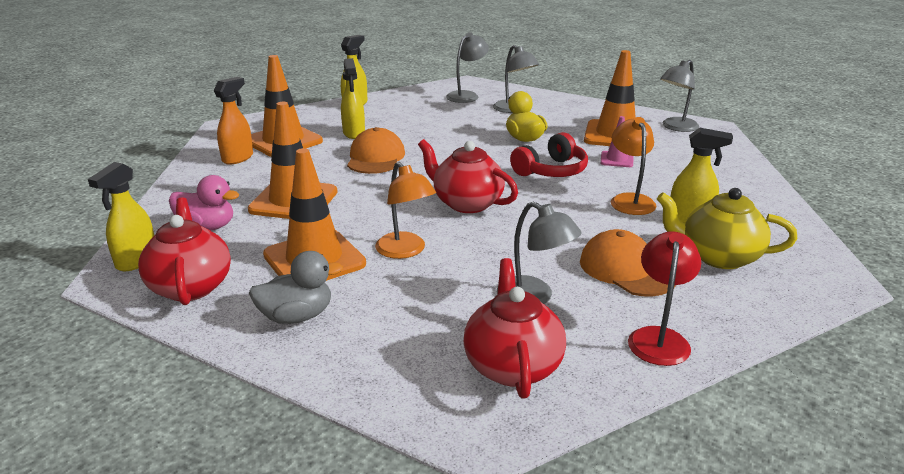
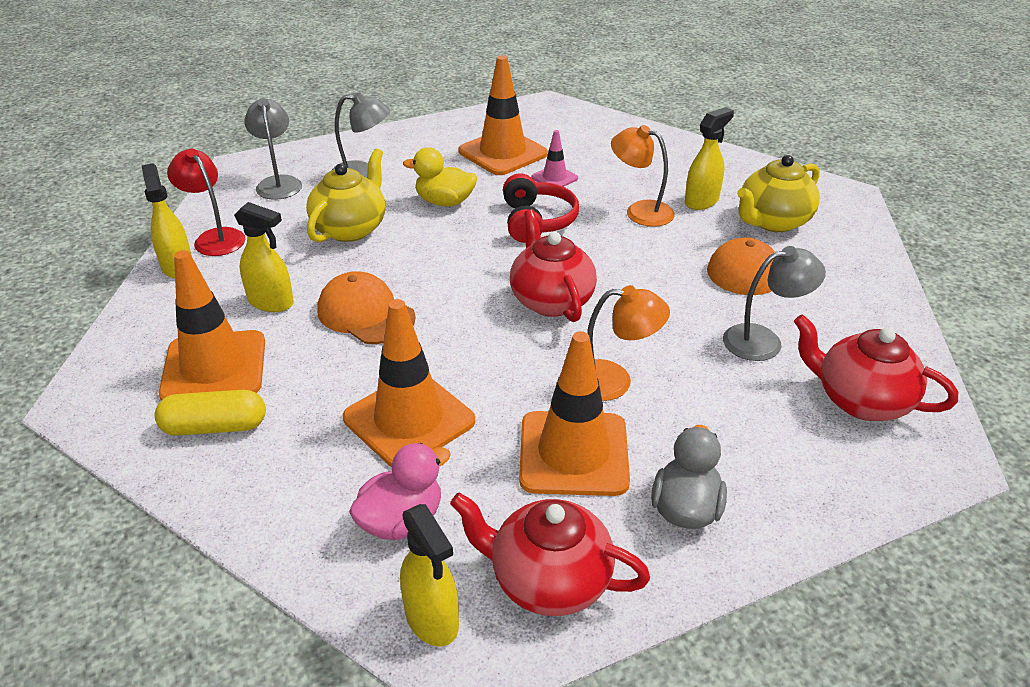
camera: 55 degrees left, 10 degrees up
orange spray bottle [214,77,253,165] -> yellow capsule [154,390,266,436]
red teapot [418,139,518,213] -> red teapot turned 90 degrees clockwise [510,209,597,322]
red lamp [628,231,701,366] -> red lamp moved to [167,149,246,256]
grey lamp [660,60,699,132] -> none
none -> yellow teapot [306,149,385,242]

